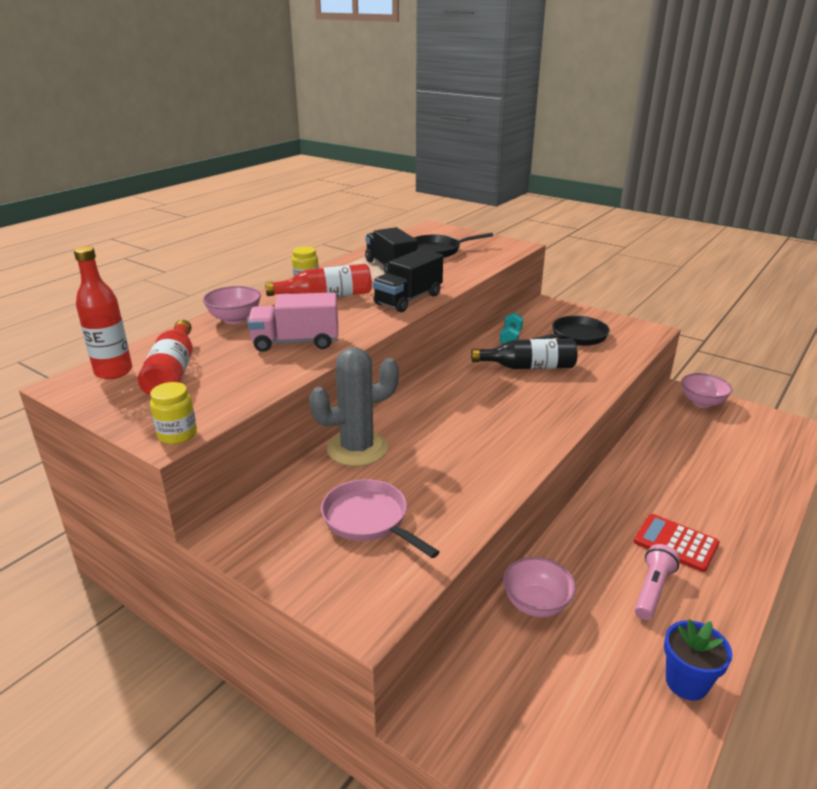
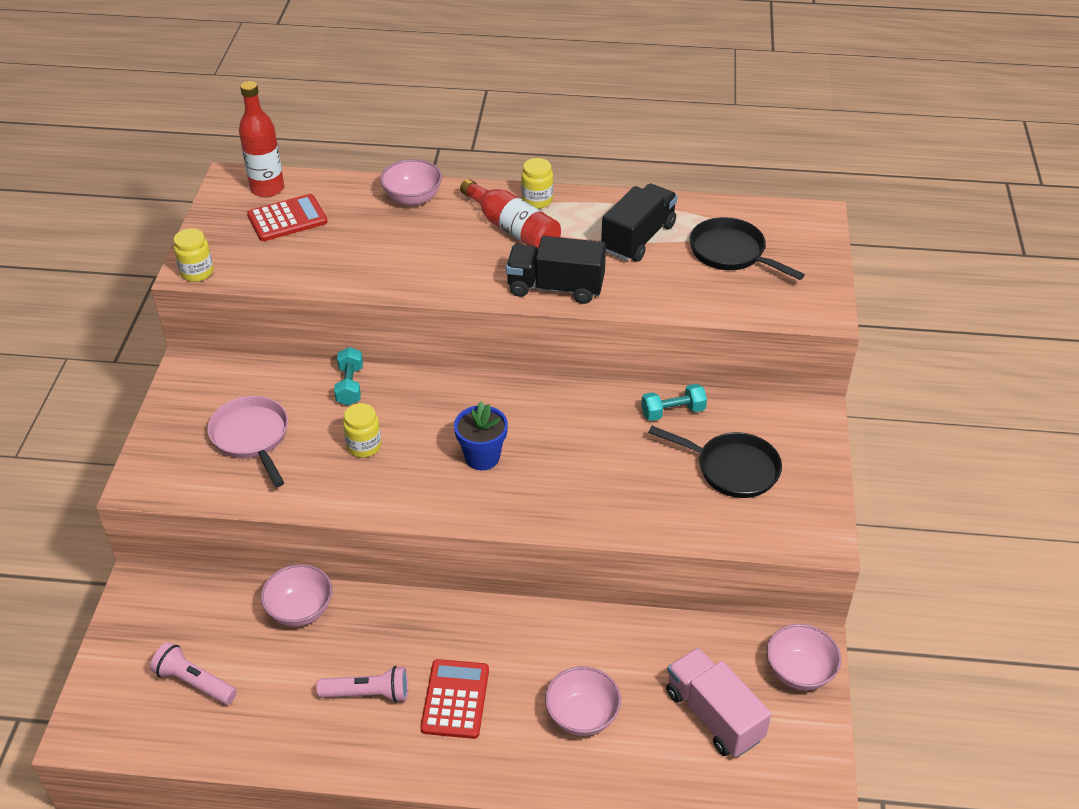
camera: 60 degrees right, 15 degrees up
red bottle [138,320,193,396] -> red calculator [247,194,327,241]
pink truck [247,293,338,352] -> pink truck moved to [666,648,771,757]
grey cactus [309,347,399,466] -> turquoise dumbbell [334,347,363,406]
pink pan [321,479,439,558] -> pink pan turned 45 degrees counterclockwise [207,396,288,487]
black bottle [471,339,577,369] -> none
blue flower pot [664,619,733,701] -> blue flower pot moved to [454,402,508,470]
none -> pink flashlight [150,642,237,705]
none -> yellow jar [343,403,381,458]
none -> pink bowl [545,666,621,736]

